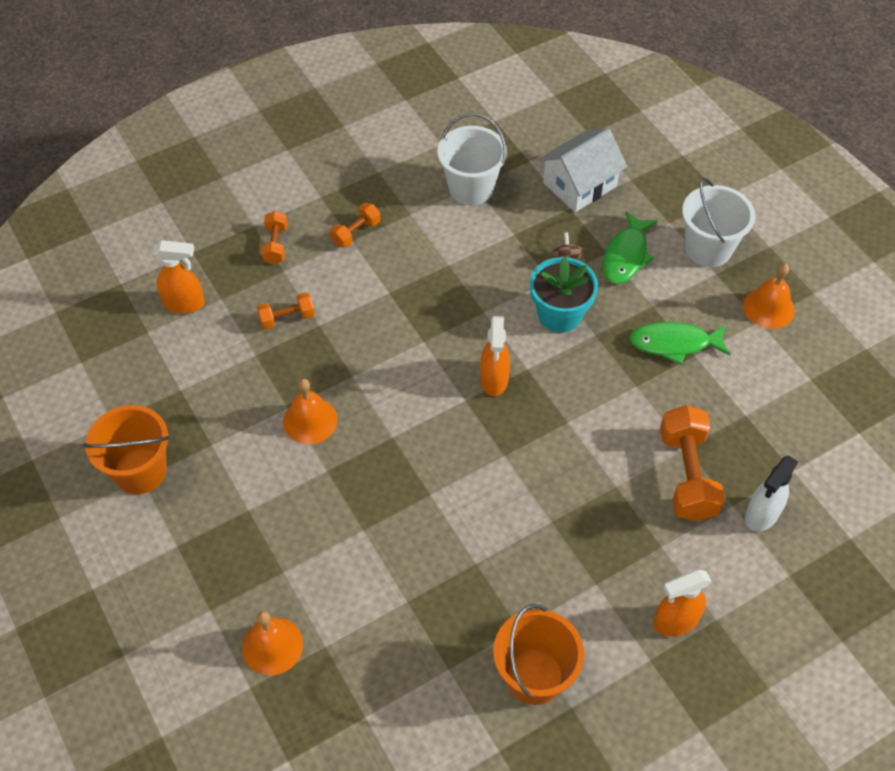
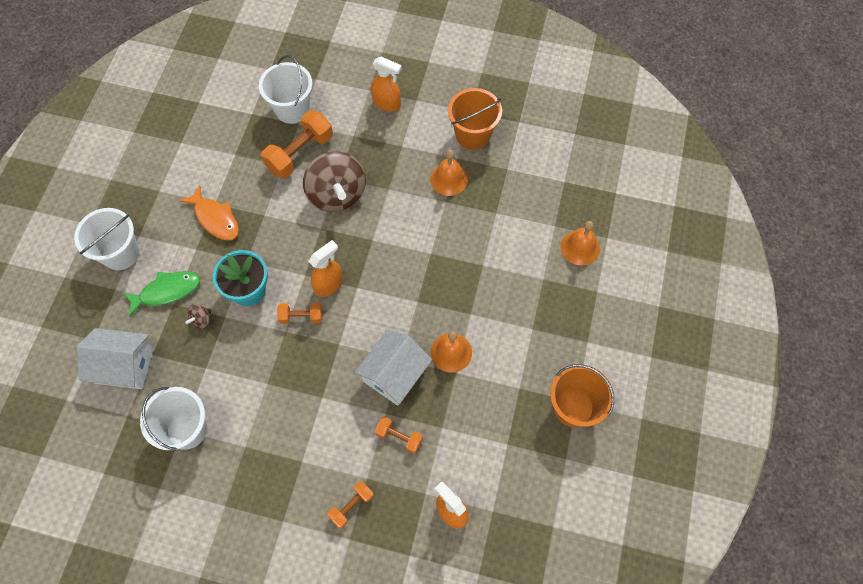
camera: 135 degrees left, 10 degrees up
orange dumbbell [330,203,380,248] -> orange dumbbell moved to [277,303,323,324]
green fish [629,322,730,364] -> orange fish [179,185,239,240]
orange bell [743,263,795,329] -> orange bell moved to [430,150,468,196]
white spray bottle [745,455,798,532] -> white bucket [259,55,313,124]
none -> brown spinning top [303,152,366,212]
none -> white house [354,330,432,406]

